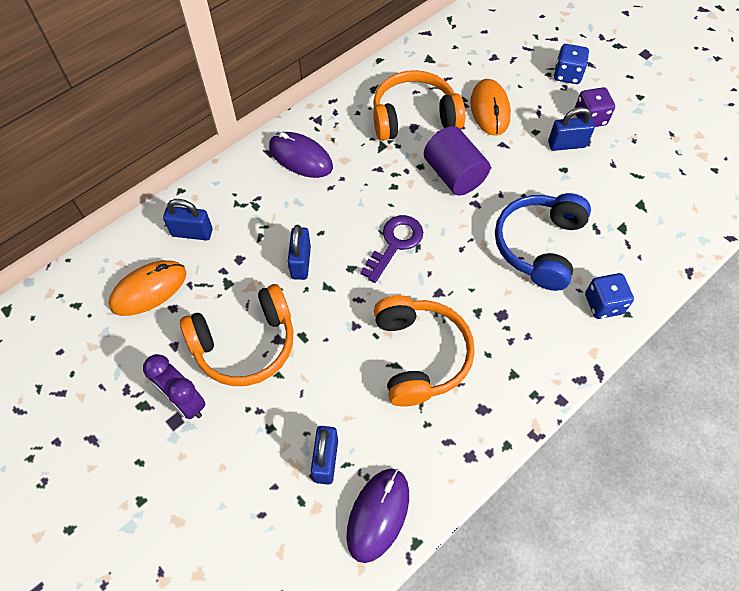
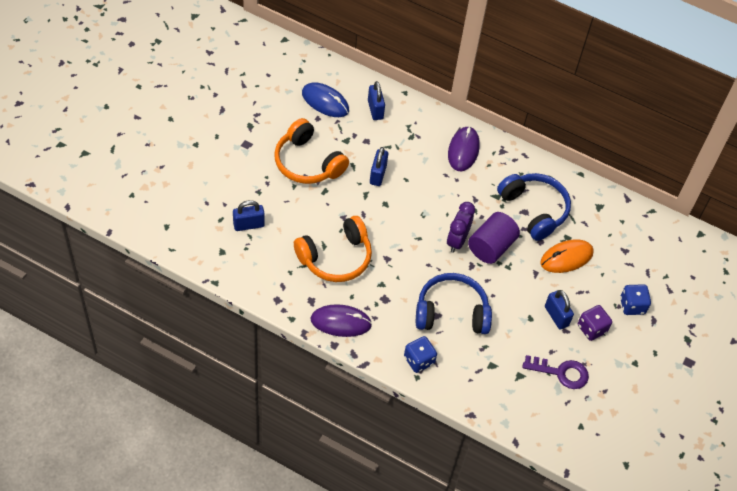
camera: 65 degrees right, 5 degrees down
orange mouse [109,261,186,316] -> blue mouse [302,82,349,117]
purple clock [143,354,206,419] -> purple clock moved to [447,202,475,253]
blue padlock [288,225,311,280] -> blue padlock turned 60 degrees counterclockwise [370,147,388,186]
purple mouse [346,469,409,563] -> purple mouse moved to [311,304,372,337]
purple key [360,215,423,283] -> purple key moved to [522,355,589,389]
orange headphones [373,70,465,141] -> blue headphones [497,173,571,241]

